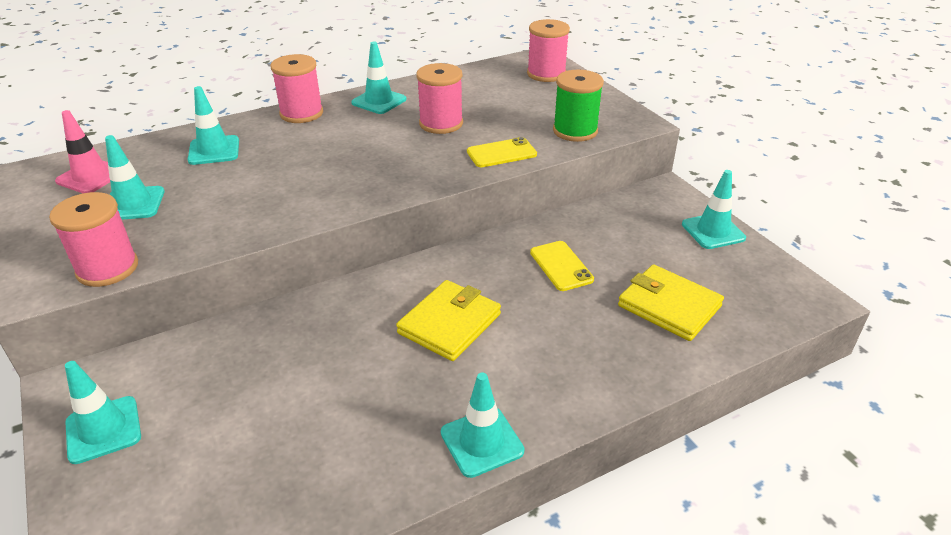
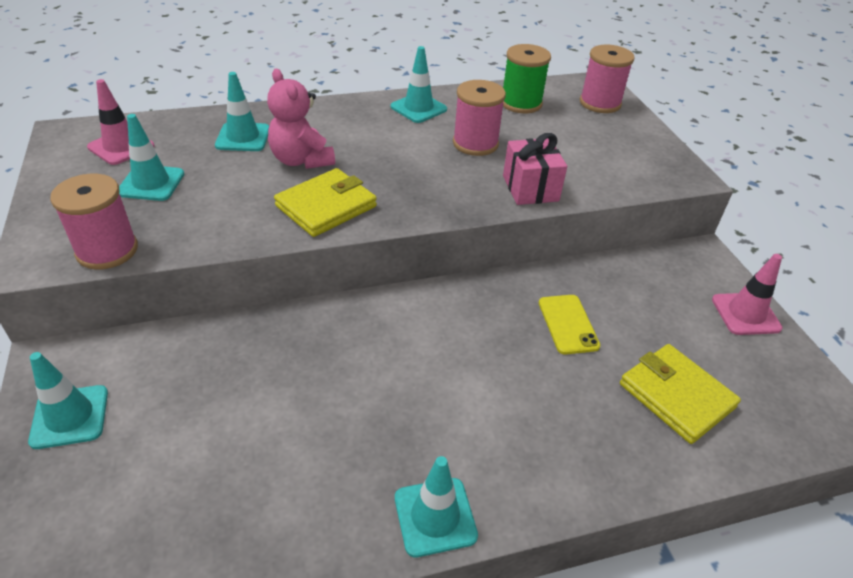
camera: 10 degrees right, 5 degrees up
pink spool [271,54,323,123] -> none
yellow wallet [396,280,501,361] -> yellow wallet moved to [274,168,377,237]
yellow phone [467,137,537,167] -> pink gift [503,133,567,205]
green spool [553,70,604,142] -> green spool moved to [503,44,551,114]
turquoise traffic cone [682,170,746,249] -> pink traffic cone [712,254,783,335]
none -> pink teddy bear [267,69,335,169]

